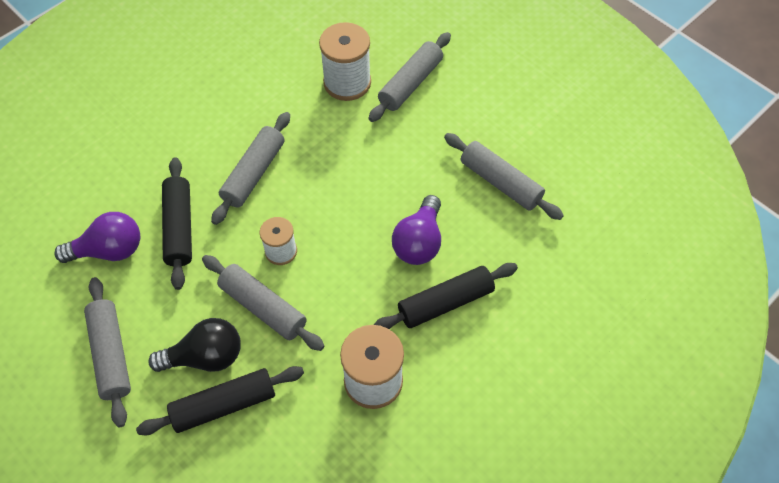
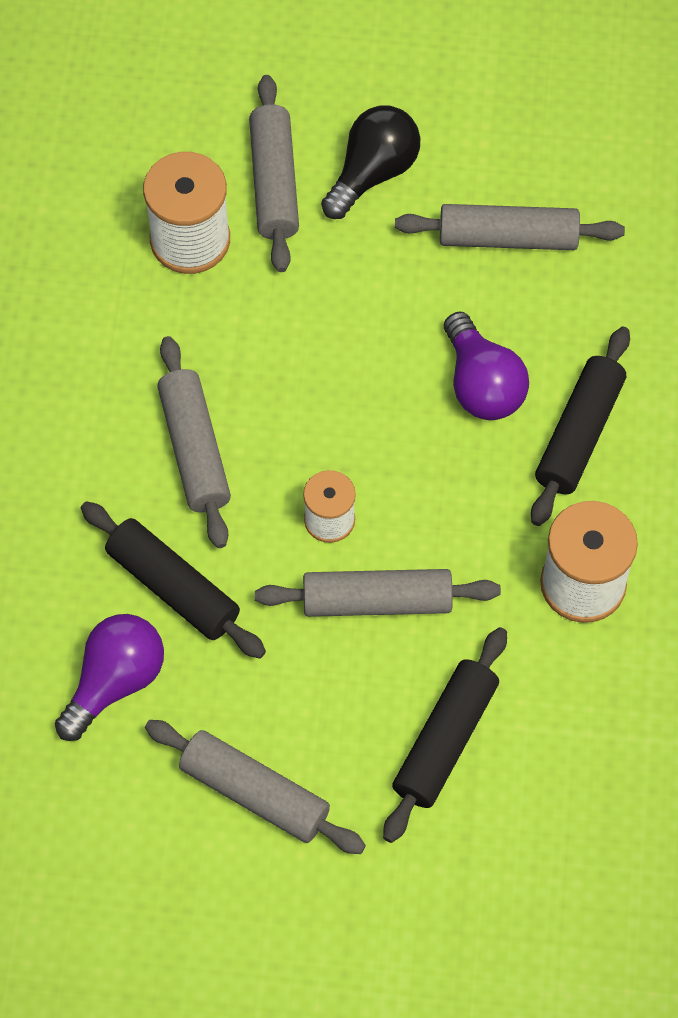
camera: 40 degrees left, 5 degrees up
black light bulb [148,318,241,372] -> black light bulb moved to [321,106,420,219]

